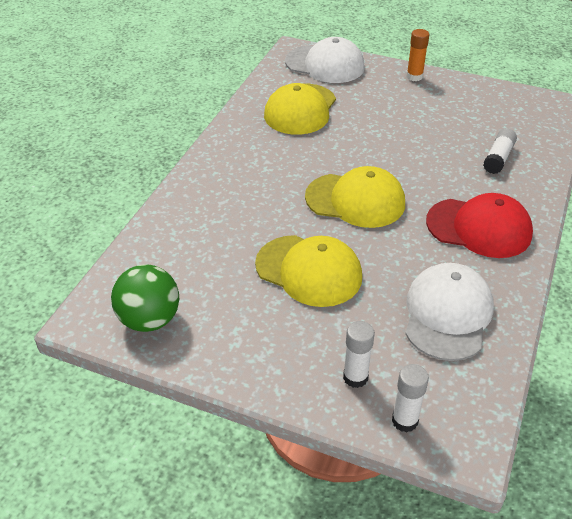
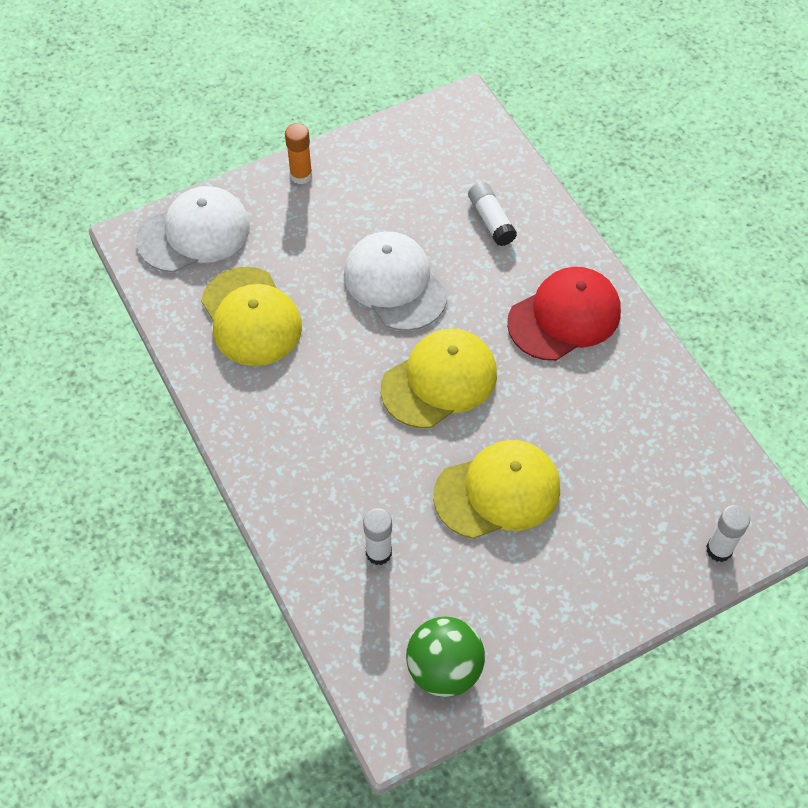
camera: 50 degrees left, 15 degrees up
white glue stick [343,321,375,388] -> white glue stick moved to [363,508,392,565]
white cap [405,263,494,361] -> white cap moved to [344,231,447,331]

